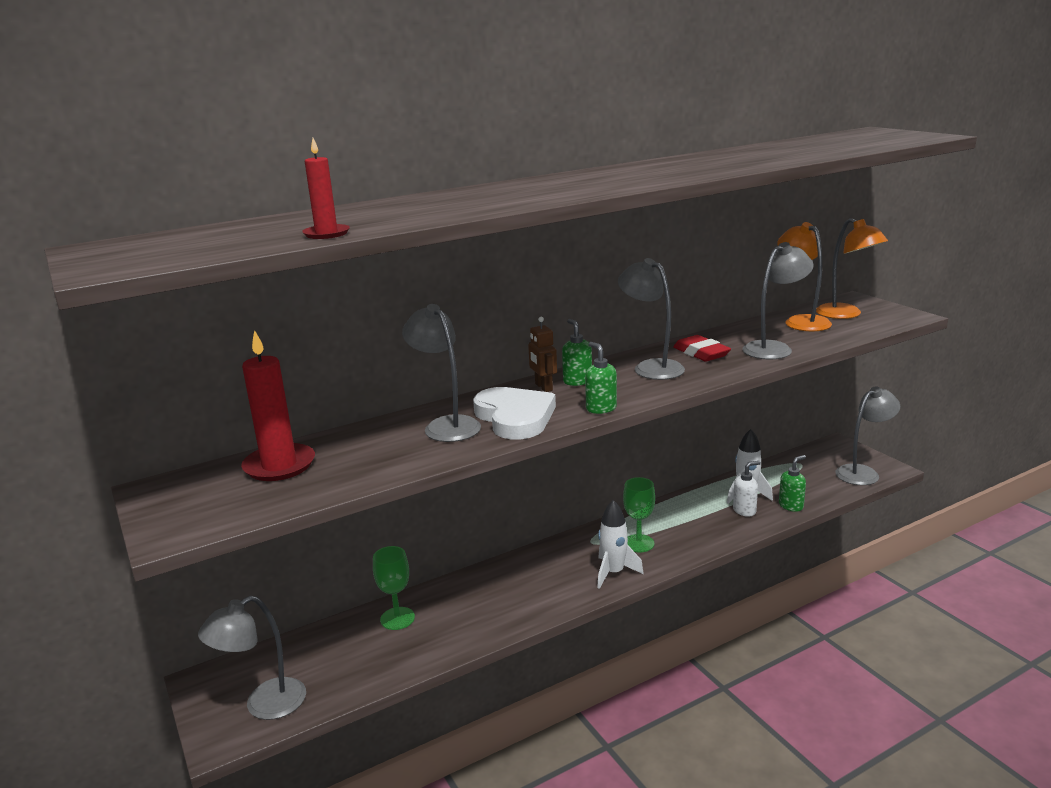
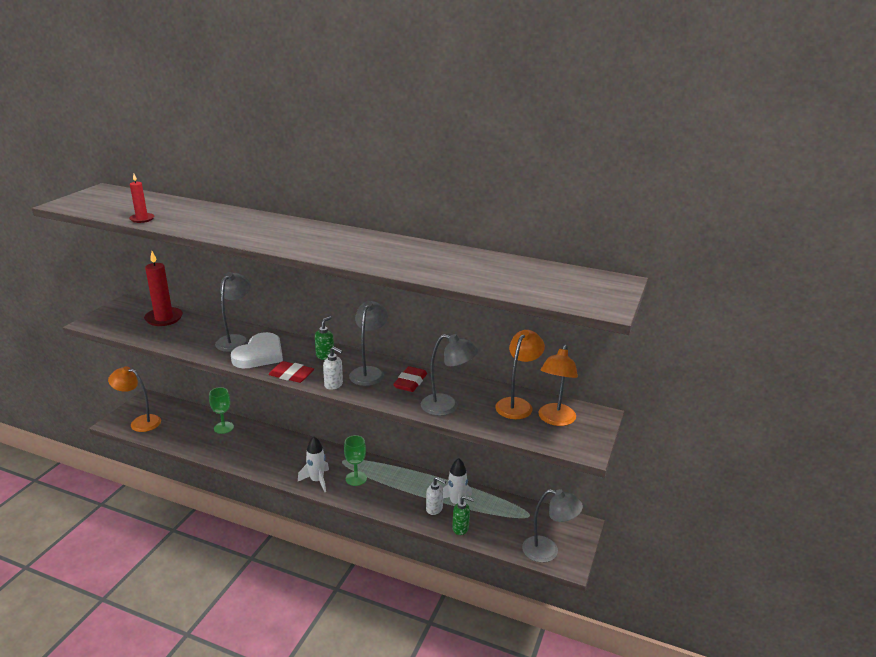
camera: 50 degrees right, 5 degrees up
grey lamp [198,596,306,720] -> orange lamp [108,366,161,432]
brown robot [528,317,557,392] -> none
green soap dispenser [585,342,617,414] -> red eraser [268,361,314,383]
none -> white soap dispenser [323,346,343,390]

